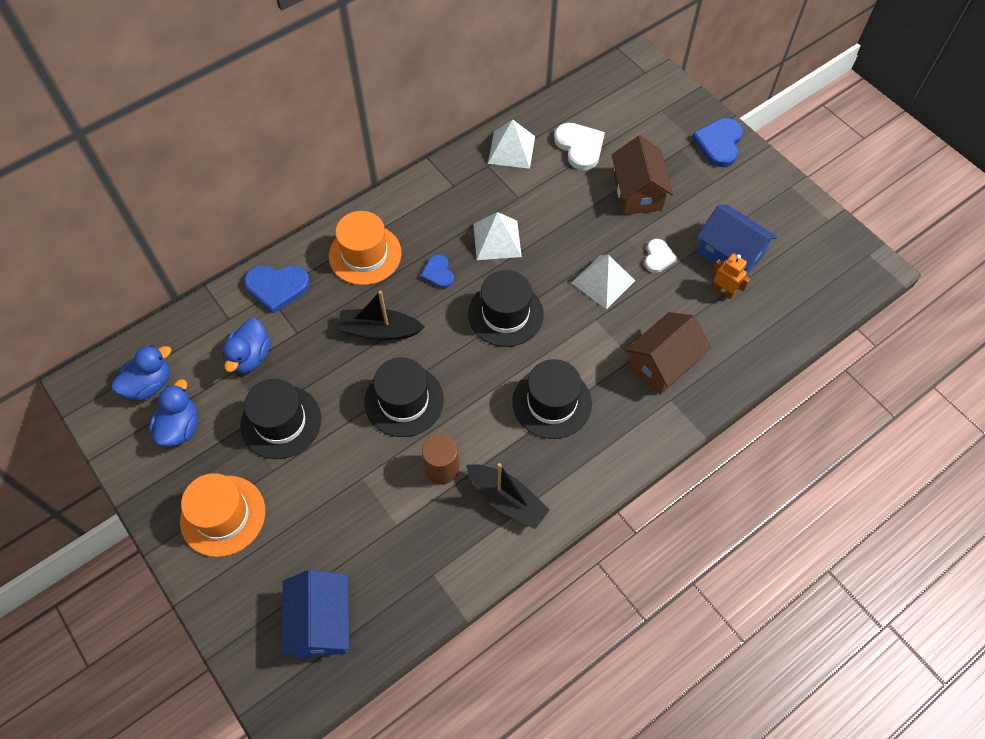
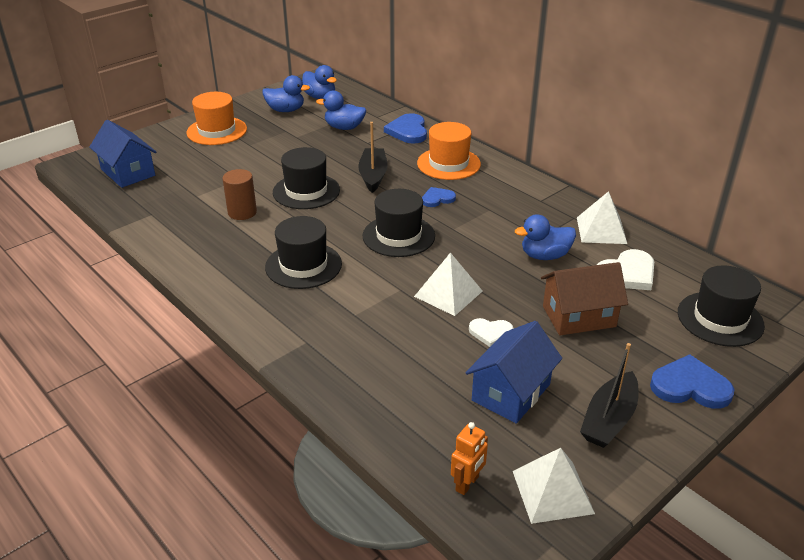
camera: 85 degrees right, 25 degrees down
black hat [240,379,321,459] -> black hat moved to [678,265,765,347]
blue house [282,569,349,658] -> blue house turned 60 degrees clockwise [89,120,156,188]
black boat [466,463,550,529] -> black boat moved to [580,343,639,448]
white pyramid [473,212,522,260] -> white pyramid moved to [513,448,595,524]
brown house [626,312,711,395] -> none
orange robot [712,253,750,299] -> orange robot moved to [451,422,488,495]
none -> blue duck [515,214,576,260]

